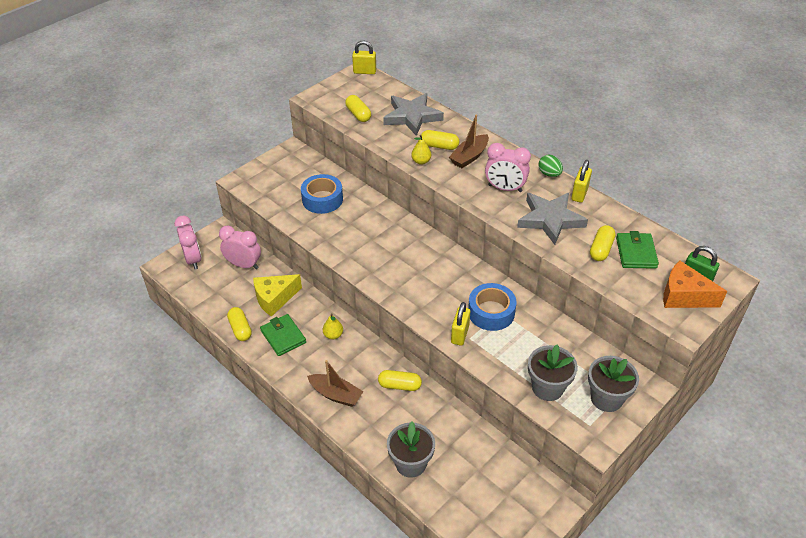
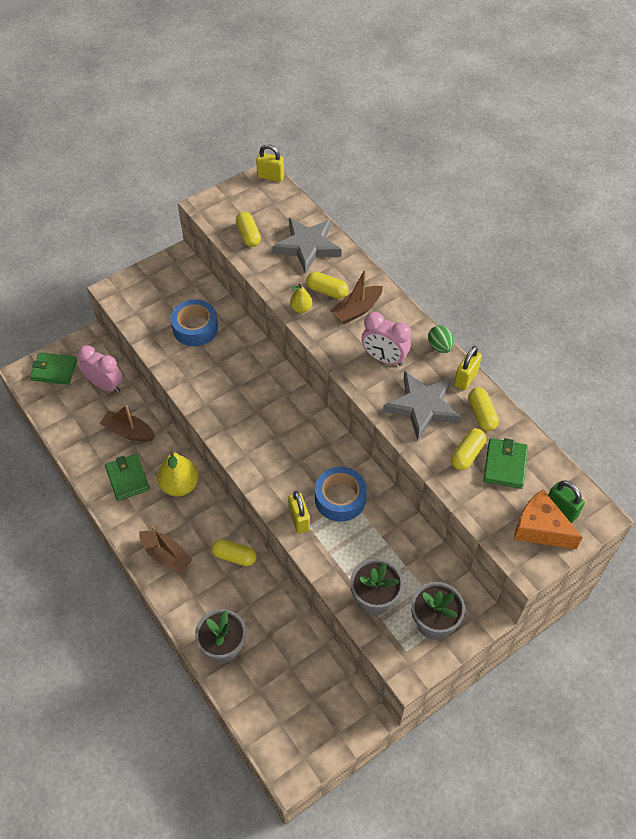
camera: 10 degrees right, 10 degrees up
pink clock [174,215,202,269] -> green wallet [30,353,77,385]
yellow capsule [227,307,252,341] -> yellow capsule moved to [468,387,499,431]
yellow cheese [253,274,302,317] -> brown boat [100,405,155,442]
yellow pear [323,313,343,339] -> yellow pear [157,451,199,497], size x1.84
yellow padlock [451,302,470,346] -> yellow padlock turned 45 degrees counterclockwise [288,491,310,534]

